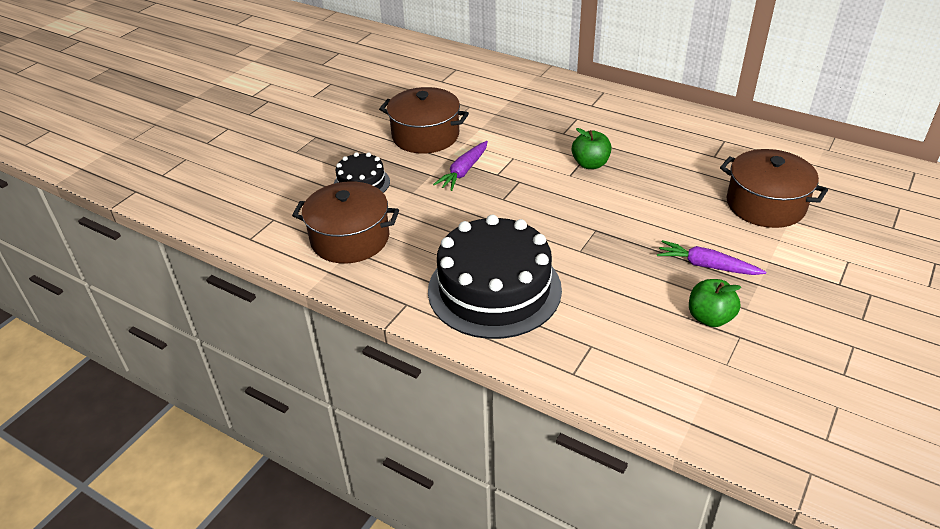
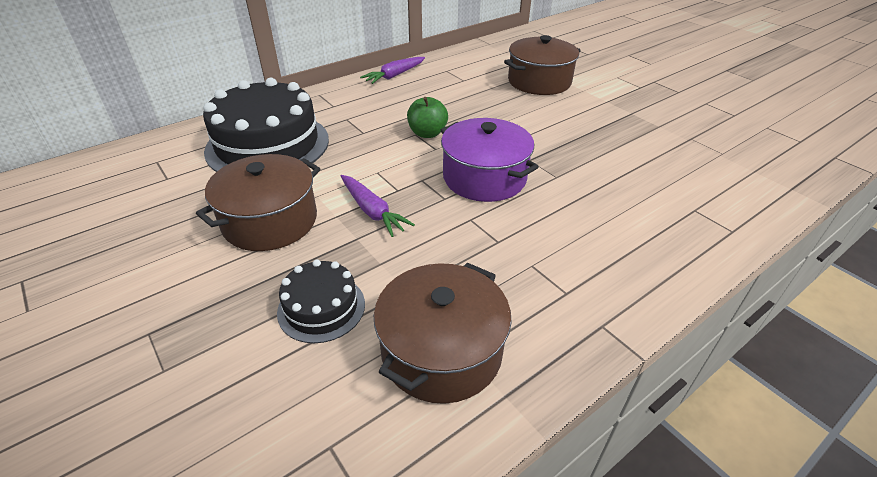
camera: 70 degrees left, 0 degrees up
black cake [428,215,562,339] -> black cake moved to [203,78,329,172]
purple carrot [657,240,766,275] -> purple carrot moved to [360,57,425,84]
green apple [689,279,741,327] -> none
none -> purple pot [441,118,539,202]

